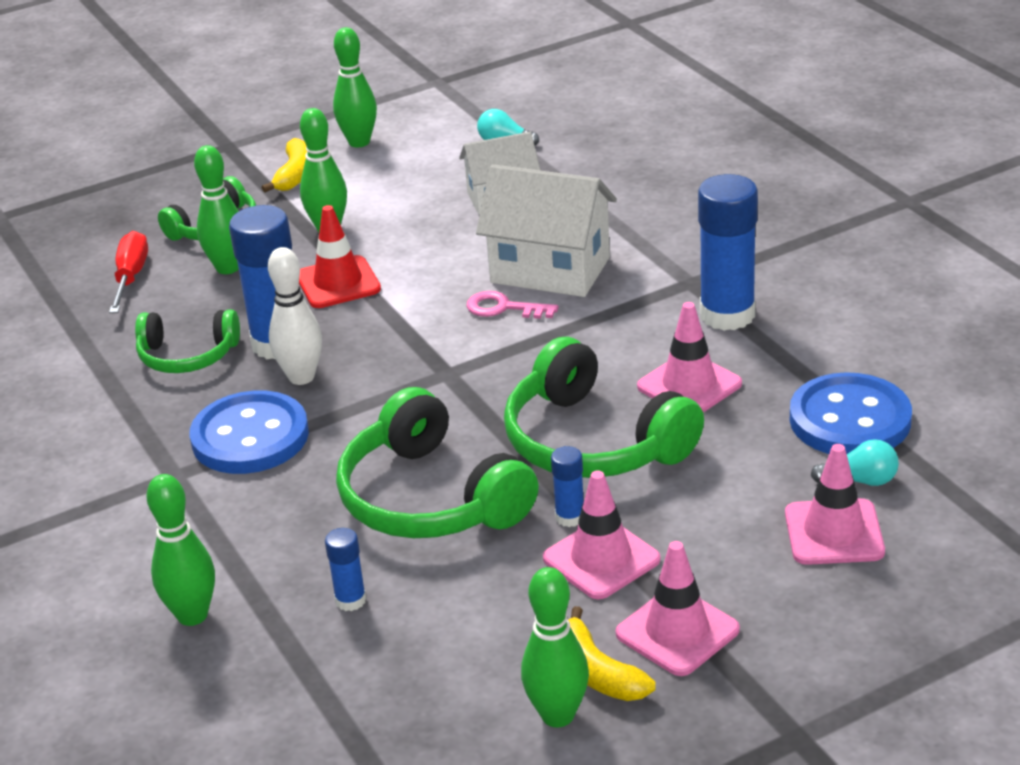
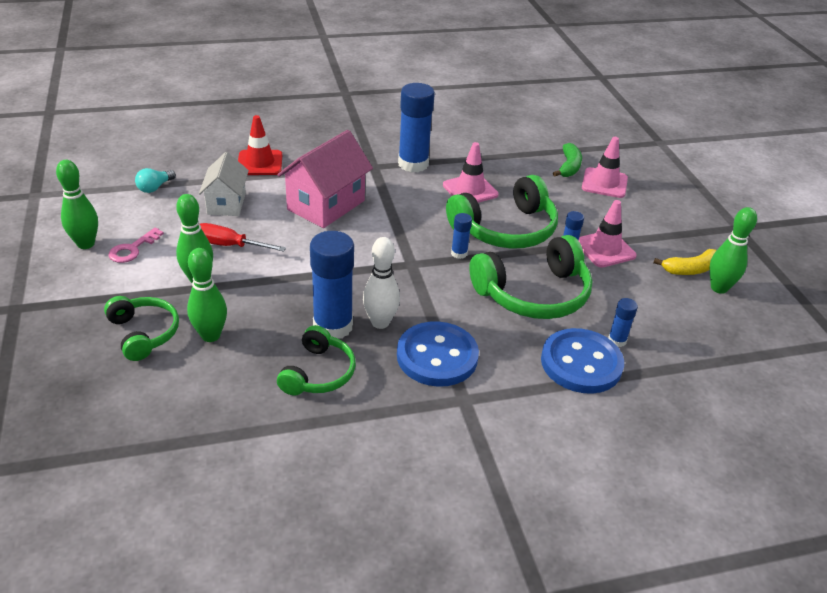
camera: 80 degrees left, 5 degrees up
red screwdriver [109,231,148,313] -> red screwdriver moved to [200,223,286,252]
green bowling pin [146,474,215,626] -> none
yellow banana [261,138,307,192] -> none
red traffic cone [299,205,381,308] -> red traffic cone moved to [238,115,282,175]
pink key [466,291,559,319] -> pink key moved to [108,228,164,263]
white house [476,164,617,297] -> pink house [277,130,373,228]
pink traffic cone [616,541,740,676] -> none
blue button [790,372,912,454] -> blue button moved to [541,328,624,394]
turquoise light bulb [811,439,899,486] -> green banana [553,143,582,177]
none -> blue glue stick [451,213,472,259]

